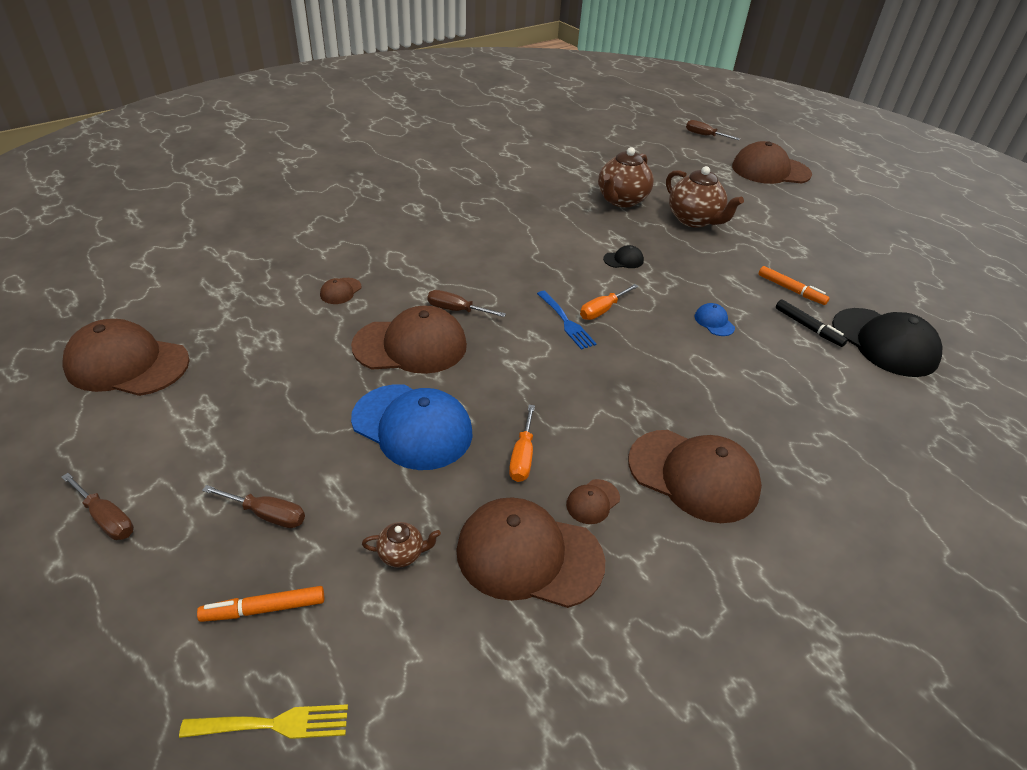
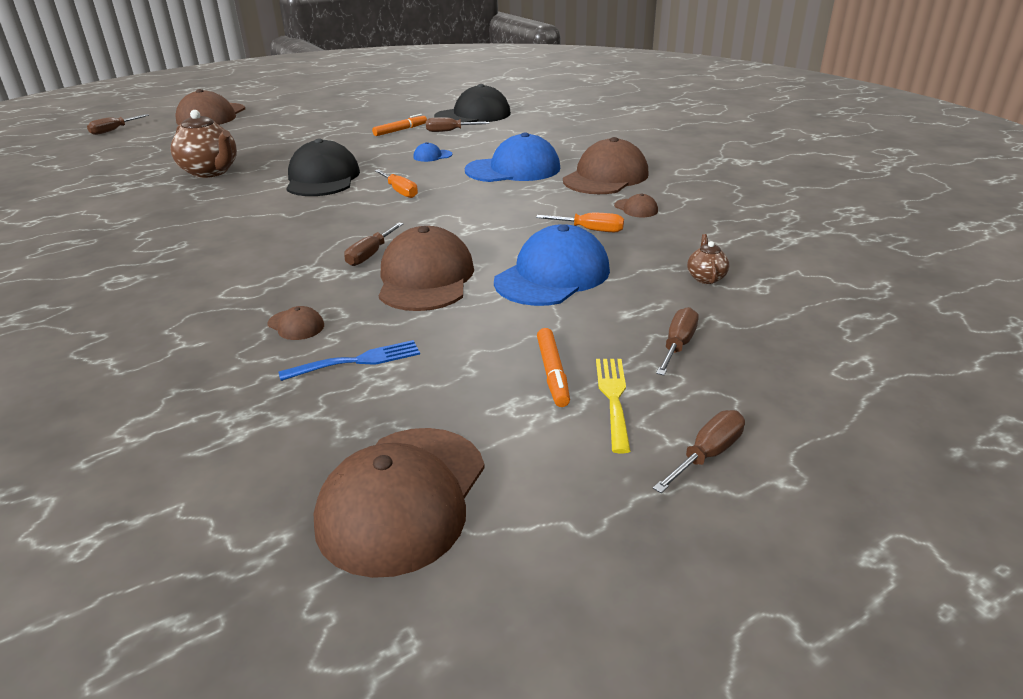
camera: 80 degrees left, 10 degrees down
yellow fork [179,704,348,739] -> yellow fork moved to [596,359,631,453]
orange marker [197,586,324,622] -> orange marker moved to [537,328,570,407]
brown cap [456,497,605,608] -> none
blue fork [537,291,597,350] -> blue fork moved to [279,340,420,381]
black cap [603,245,644,268] -> black cap [286,138,360,196], size x2.33
brown teapot [666,166,744,228] -> none
black marker [776,299,848,347] -> brown screwdriver [426,117,489,132]
none -> blue cap [465,132,560,182]

